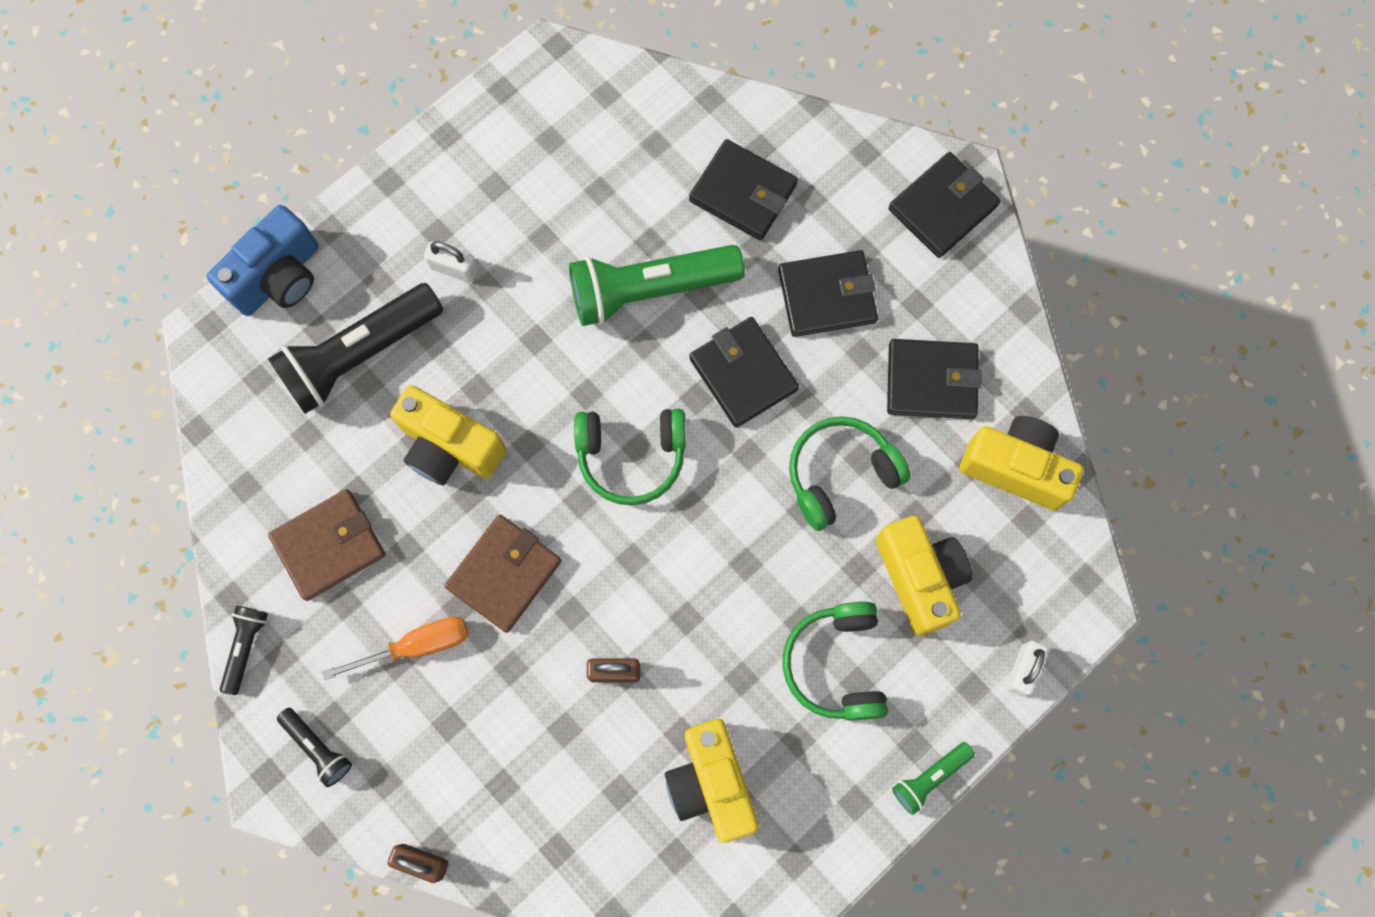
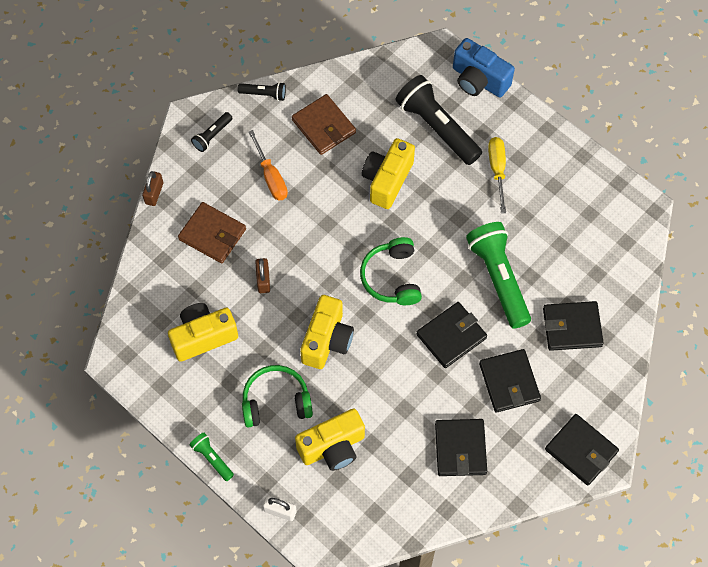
camera: 85 degrees right, 10 degrees down
white padlock [424,241,478,283] -> yellow screwdriver [488,137,506,213]
brown wallet [445,515,561,633] -> brown wallet moved to [178,202,246,263]
black wallet [689,139,798,241] -> black wallet turned 60 degrees clockwise [543,301,604,351]
green headphones [789,416,911,531] -> none
yellow camera [960,416,1084,511] -> yellow camera moved to [300,295,354,369]

